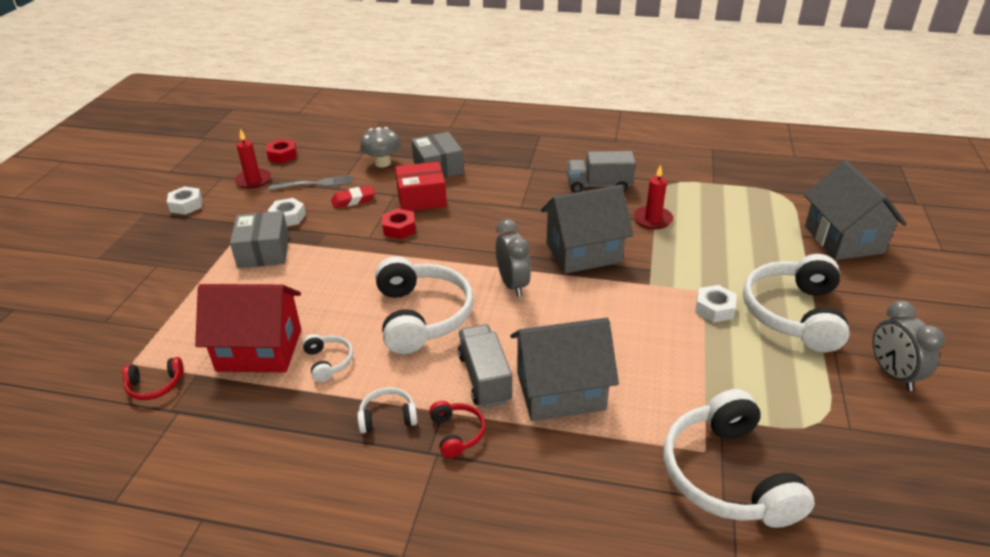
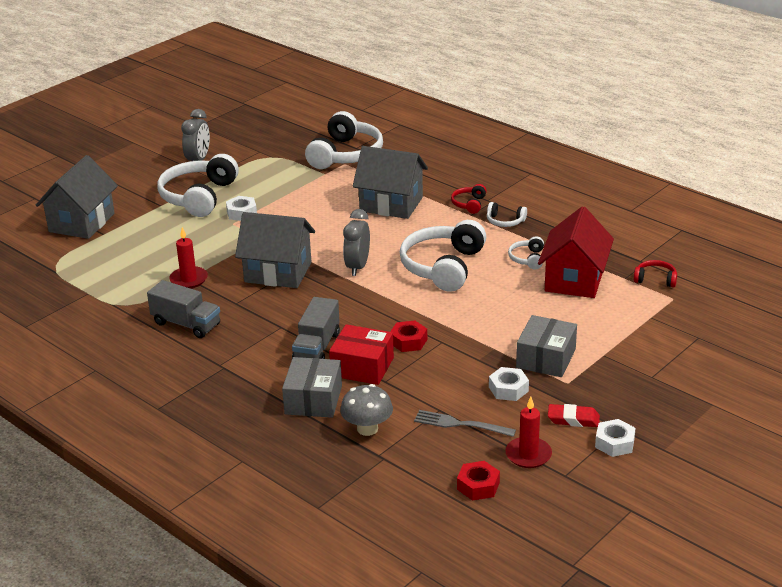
camera: 150 degrees left, 5 degrees down
red house [195,284,301,372] -> red house turned 75 degrees clockwise [538,206,614,298]
red eraser [331,185,375,208] -> red eraser moved to [548,404,600,427]
grey truck [458,324,512,408] -> grey truck moved to [292,297,340,359]
white headphones [743,254,850,352] -> white headphones turned 150 degrees clockwise [157,154,239,217]

